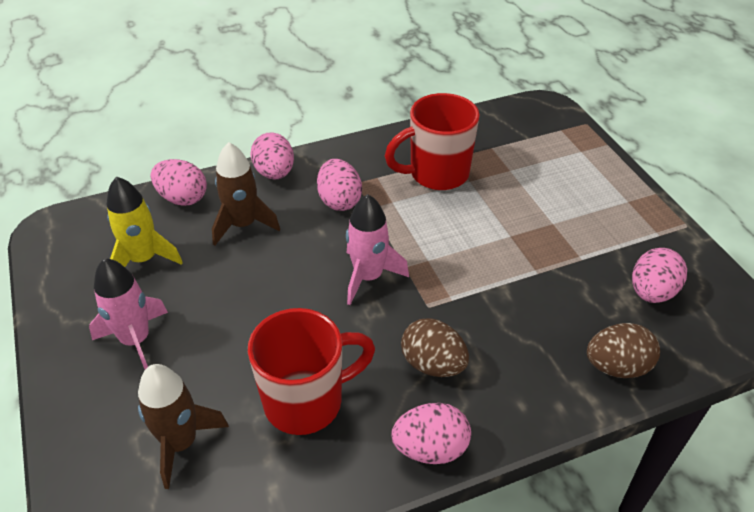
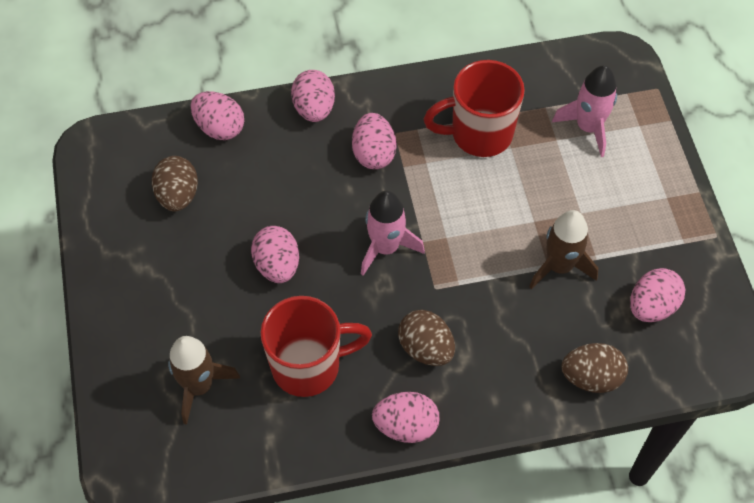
camera: 10 degrees right, 15 degrees up
pink rocket [89,258,168,370] -> pink rocket moved to [552,65,617,157]
yellow rocket [107,176,183,267] -> brown egg [152,156,198,211]
brown rocket [212,142,280,246] -> brown rocket moved to [529,210,598,289]
none -> pink egg [251,226,299,283]

